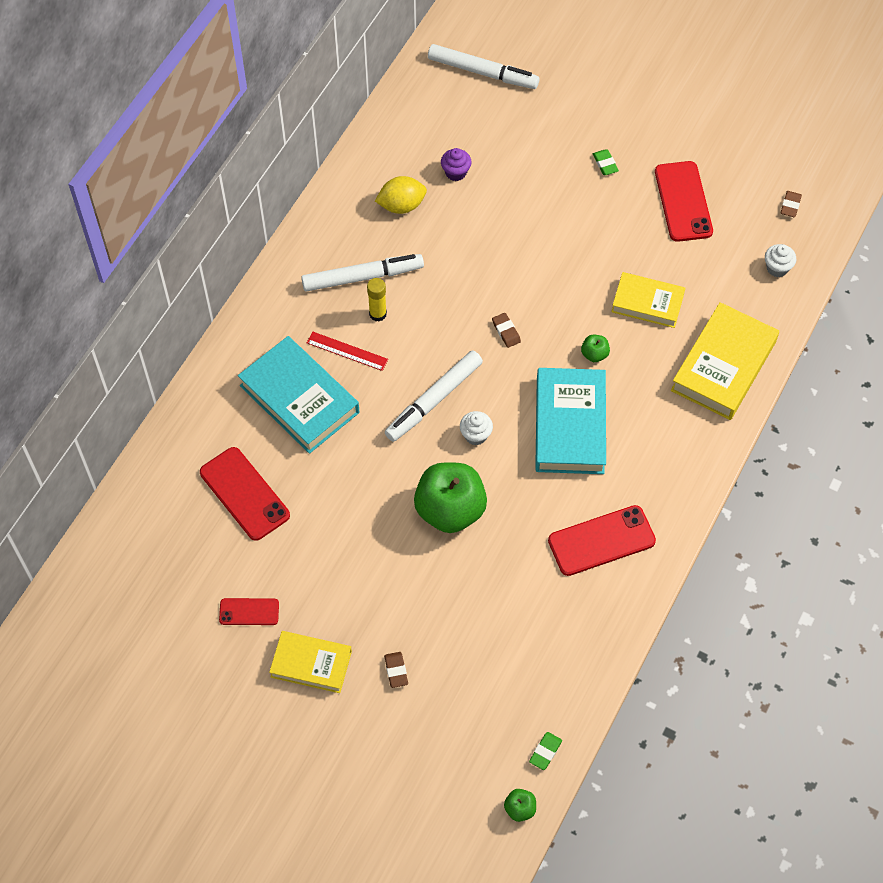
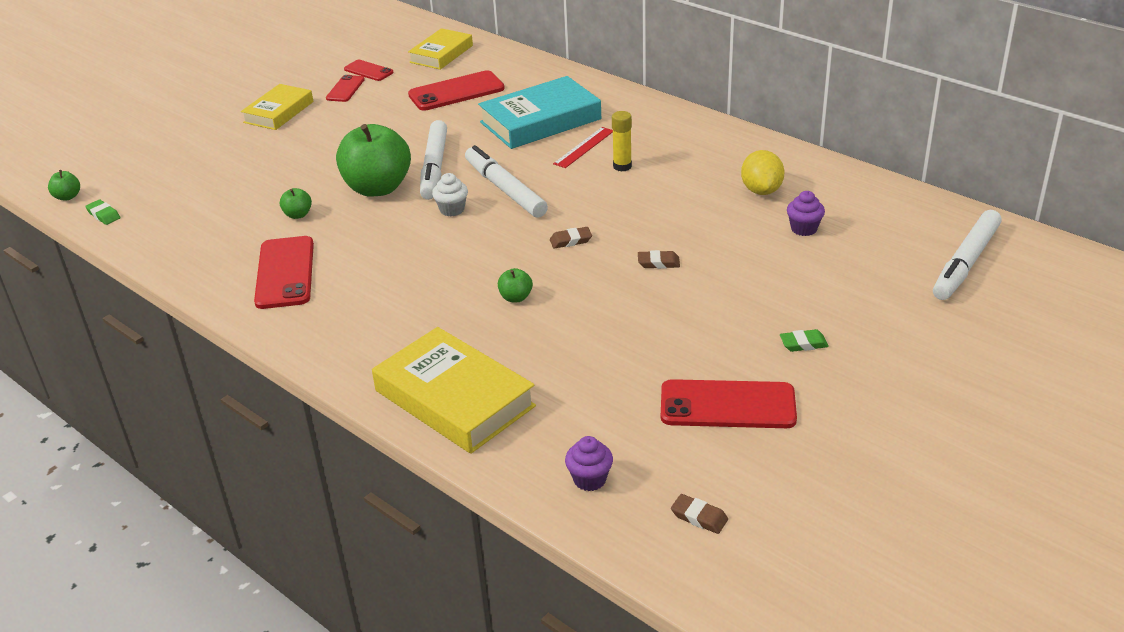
camera: 105 degrees right, 25 degrees down
white marker [301,254,424,292] -> white marker moved to [420,120,447,200]
brown eraser [384,652,408,688] -> brown eraser moved to [638,250,680,269]
turquoise book [535,368,606,474] -> none
yellow book [612,272,685,328] -> yellow book moved to [408,28,473,70]
white cupcake [765,244,796,277] -> purple cupcake [565,436,613,491]
none -> green apple [280,188,312,219]
none -> red phone [344,60,394,81]

